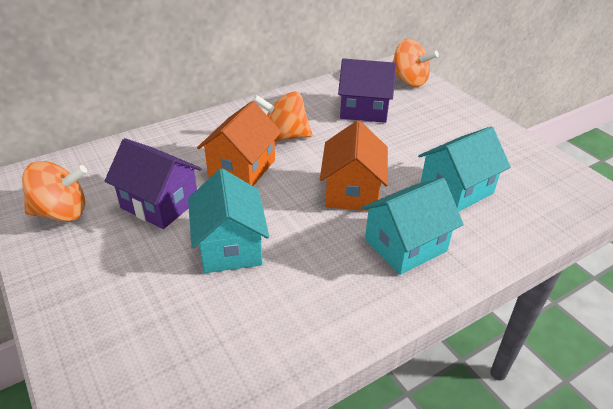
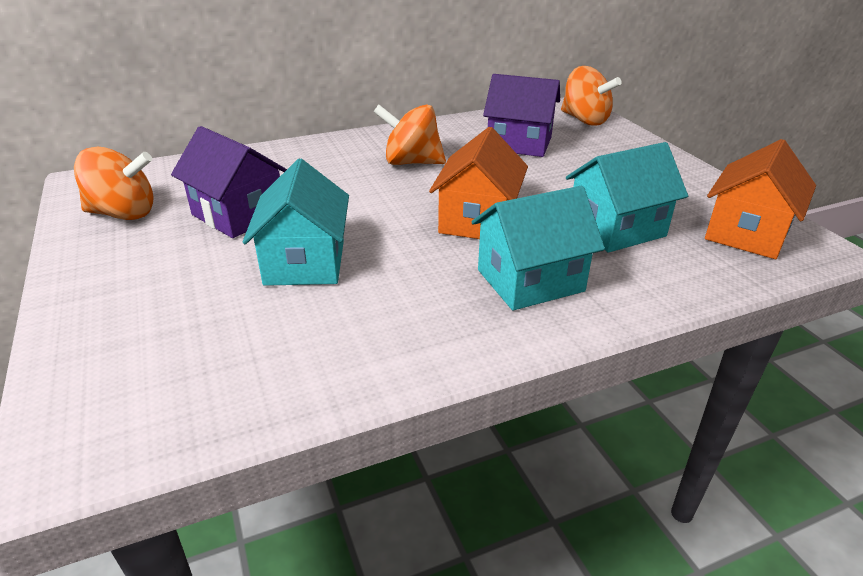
camera: 10 degrees right, 5 degrees down
orange house [197,101,281,186] -> orange house moved to [705,139,816,259]

